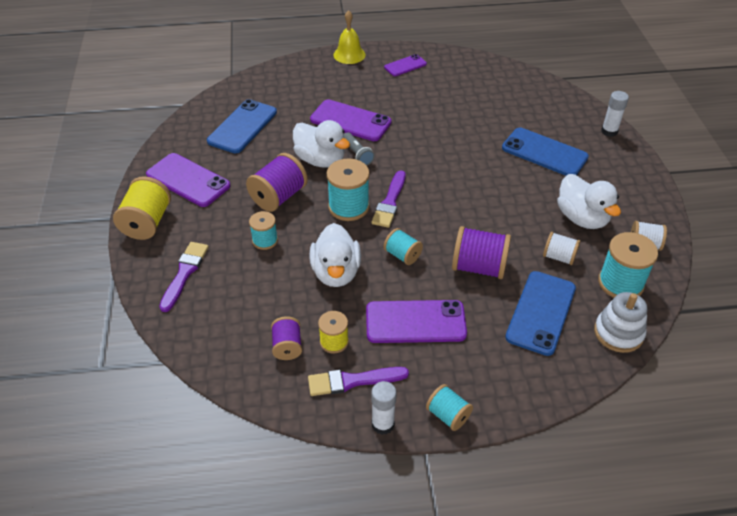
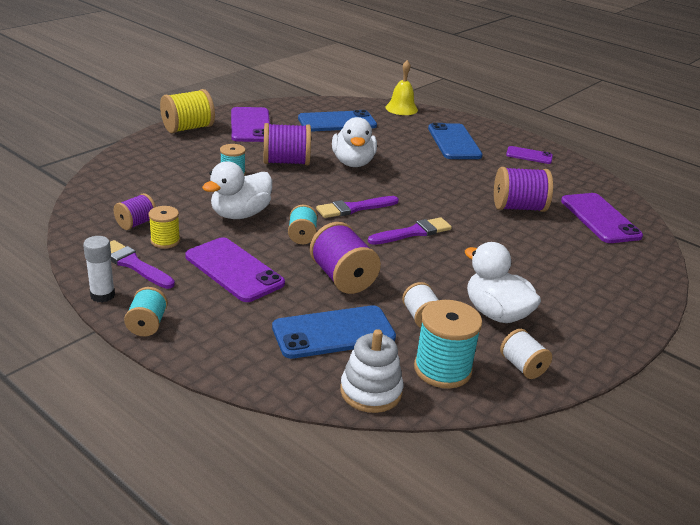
camera: 45 degrees right, 15 degrees down
purple brush [159,242,209,312] -> purple brush moved to [368,217,452,245]
purple phone [310,99,392,141] -> purple phone moved to [561,193,643,243]
turquoise spool [327,159,370,221] -> none
yellow bell [334,10,366,64] -> yellow bell moved to [385,60,418,115]
grey flashlight [344,132,375,166] -> none
blue phone [502,128,589,176] -> blue phone moved to [428,123,483,159]
white duck [557,174,621,229] -> white duck turned 120 degrees clockwise [465,242,541,323]
white glue stick [601,91,629,137] -> none
none -> purple spool [494,167,553,212]

